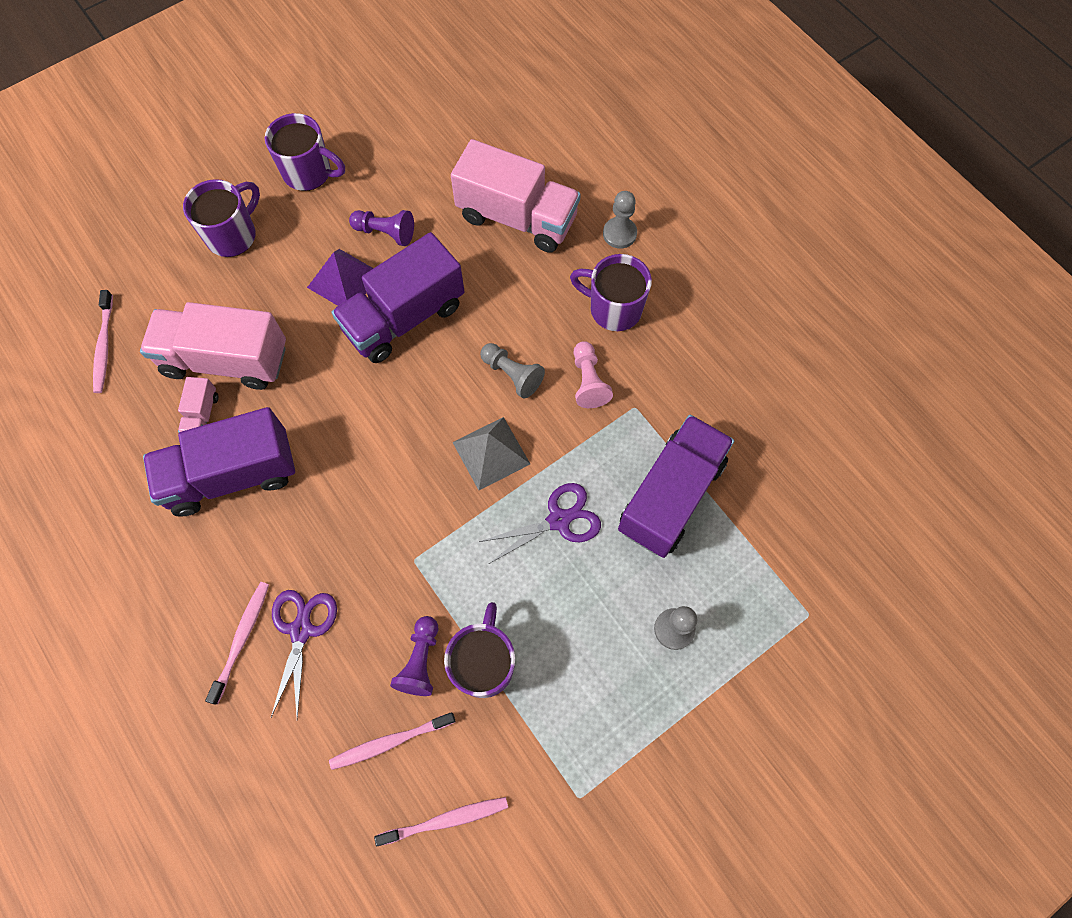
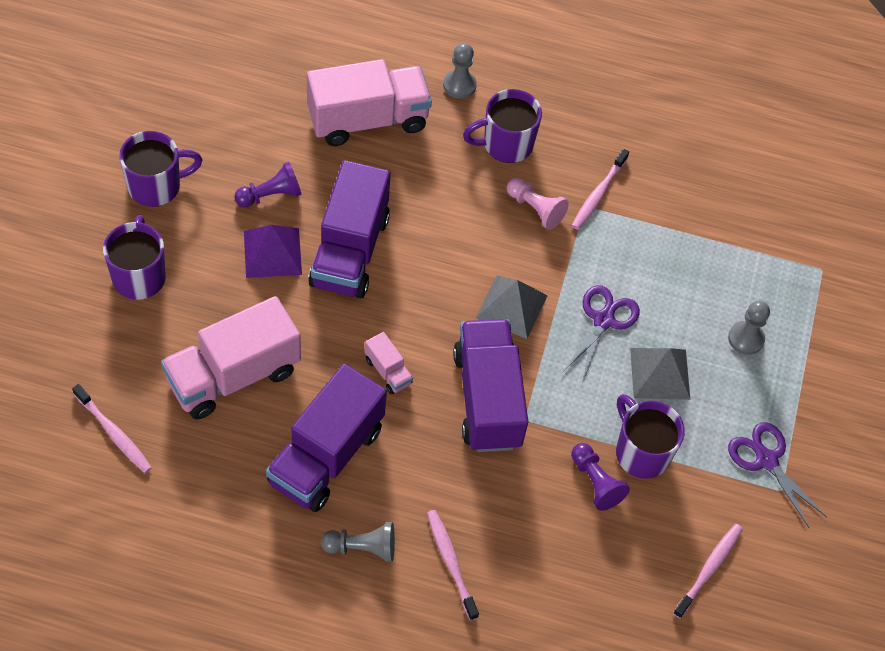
camera: 45 degrees left, 10 degrees down
pink truck [178,377,219,433] -> pink truck moved to [365,332,413,394]
purple scissors [271,590,337,719] -> purple scissors moved to [728,422,827,528]
pink toothbrush [329,712,455,770] -> pink toothbrush moved to [572,149,629,230]
grey pawn [480,343,545,398] -> grey pawn moved to [321,522,395,562]
purple truck [618,415,734,558] -> purple truck moved to [453,319,528,452]
none -> grey pyramid [630,348,690,400]

